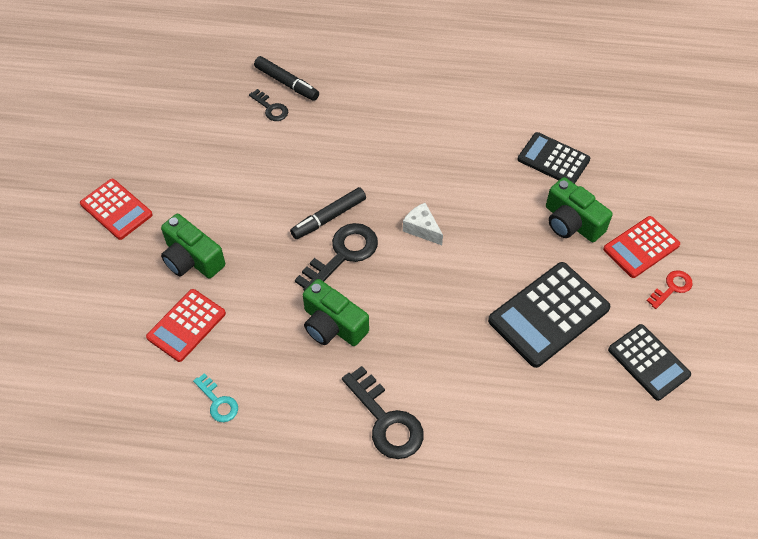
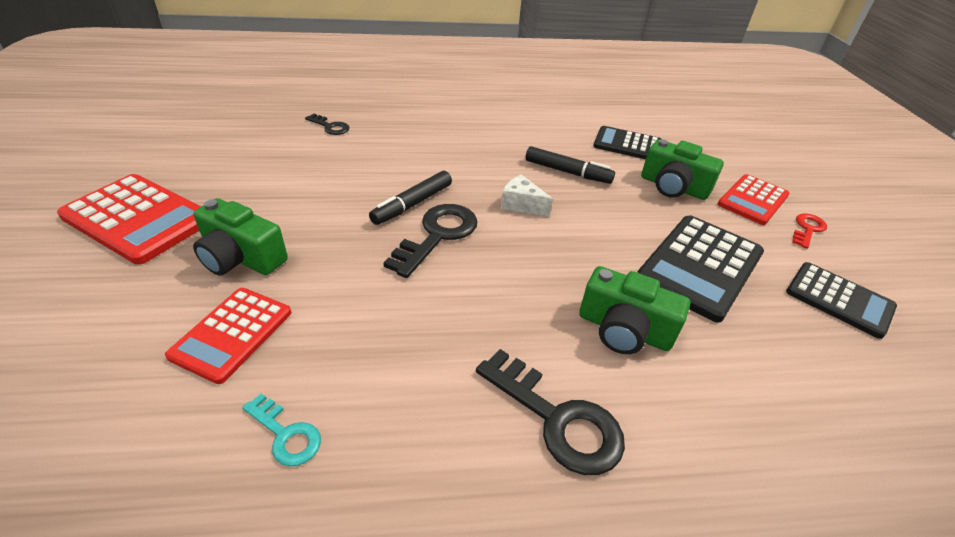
camera: 15 degrees left, 15 degrees down
red calculator [80,179,153,240] -> red calculator [57,174,201,265], size x1.53
black marker [254,56,319,101] -> black marker moved to [525,146,615,184]
green camera [303,279,369,346] -> green camera moved to [579,266,690,354]

